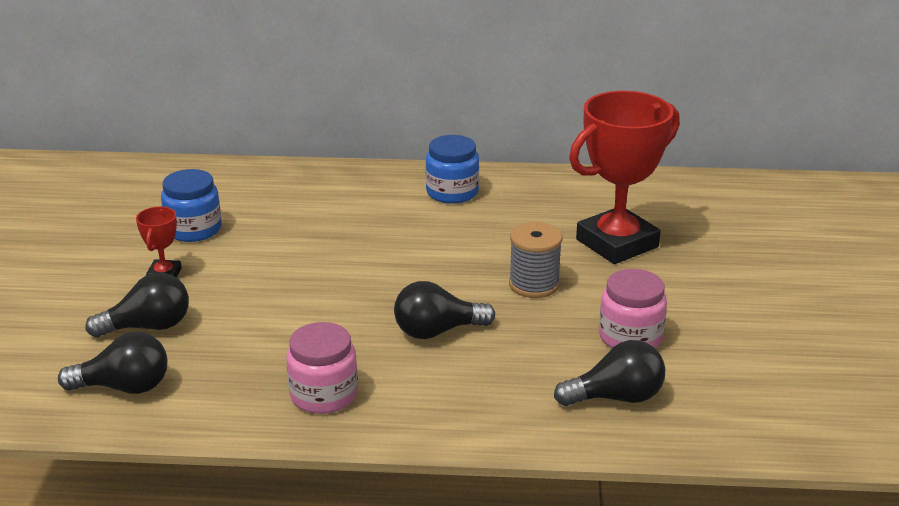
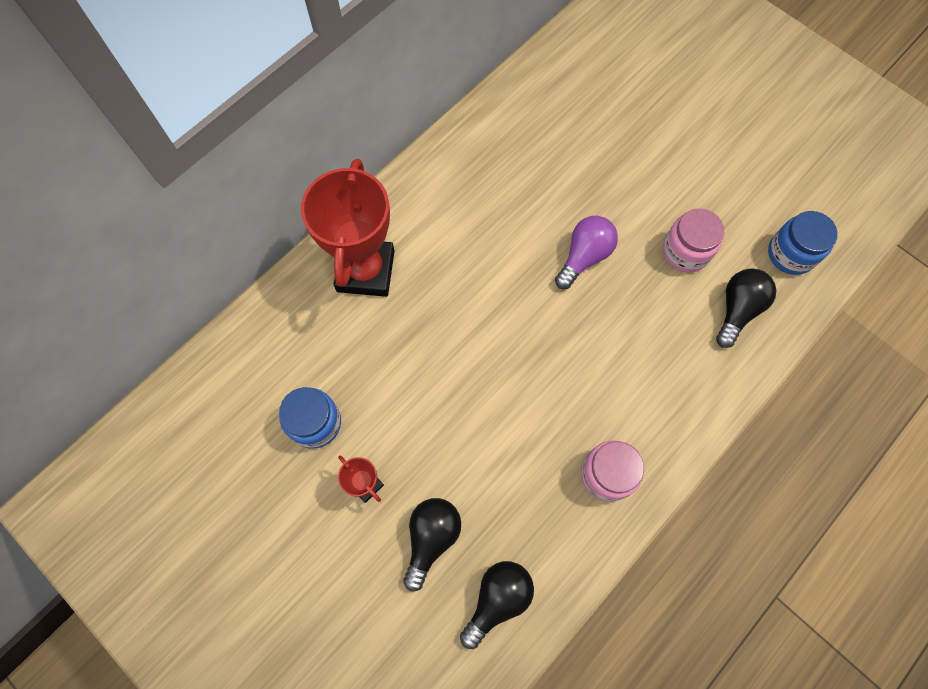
camera: 50 degrees left, 40 degrees up
black light bulb [394,281,495,339] -> none
blue jar [426,135,479,204] -> blue jar moved to [768,211,838,275]
grey spool [509,222,563,298] -> purple light bulb [555,216,618,289]
red trophy [569,91,680,264] -> red trophy moved to [301,159,394,297]

